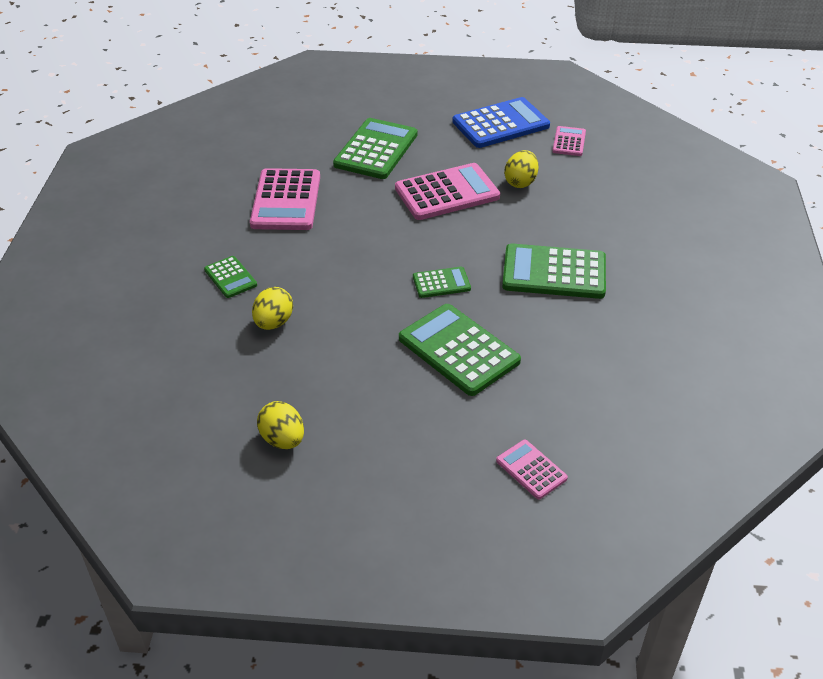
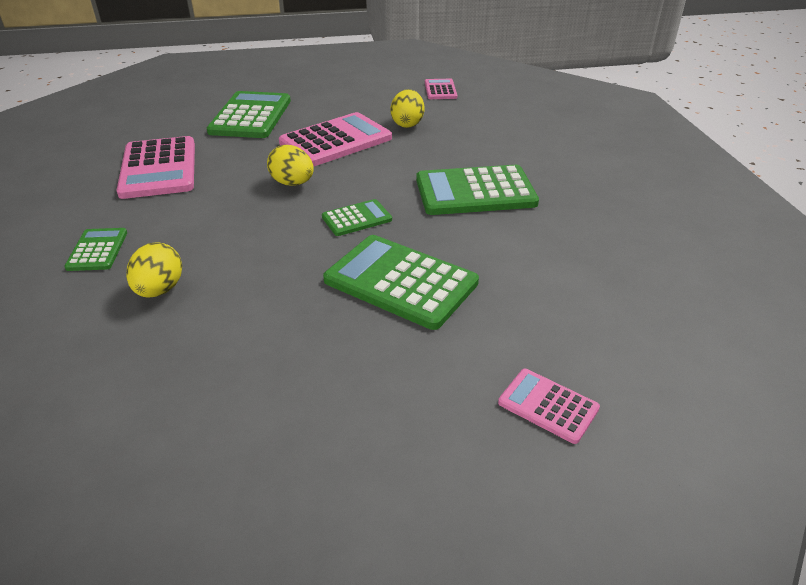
camera: 15 degrees left, 5 degrees down
green calculator [204,256,257,298] -> green calculator turned 135 degrees counterclockwise [64,228,127,271]
yellow egg [257,401,304,449] -> yellow egg moved to [267,145,314,186]
blue calculator [452,97,550,148] -> none

